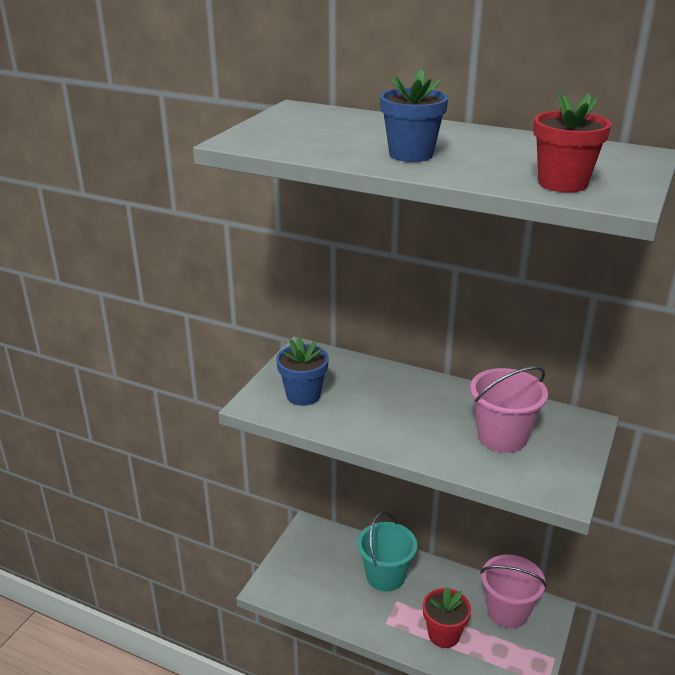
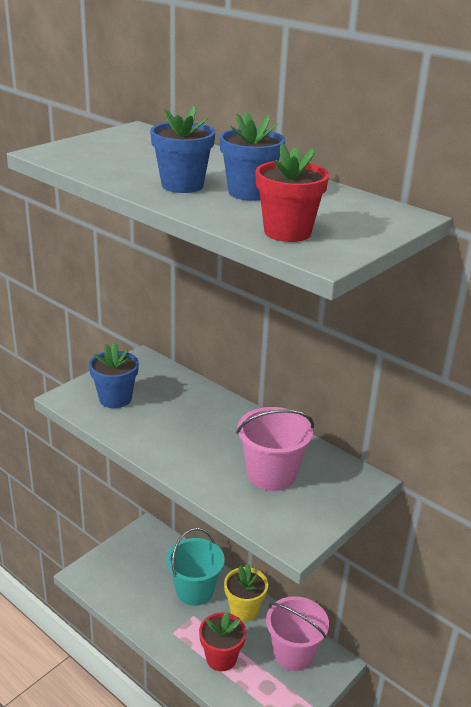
camera: 15 degrees right, 0 degrees up
none -> blue flower pot [220,112,285,201]
none -> yellow flower pot [224,564,268,622]

